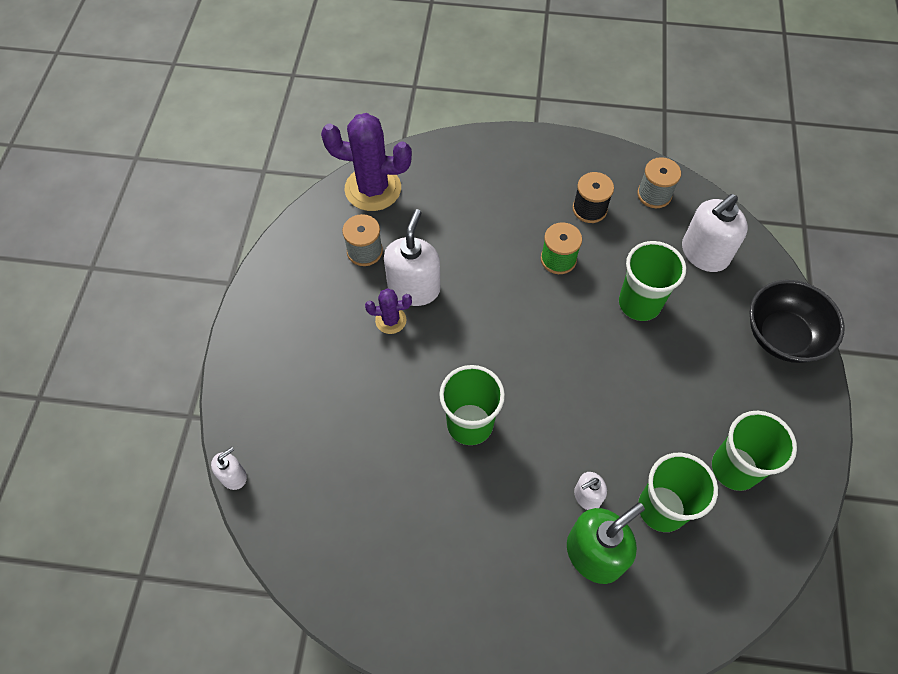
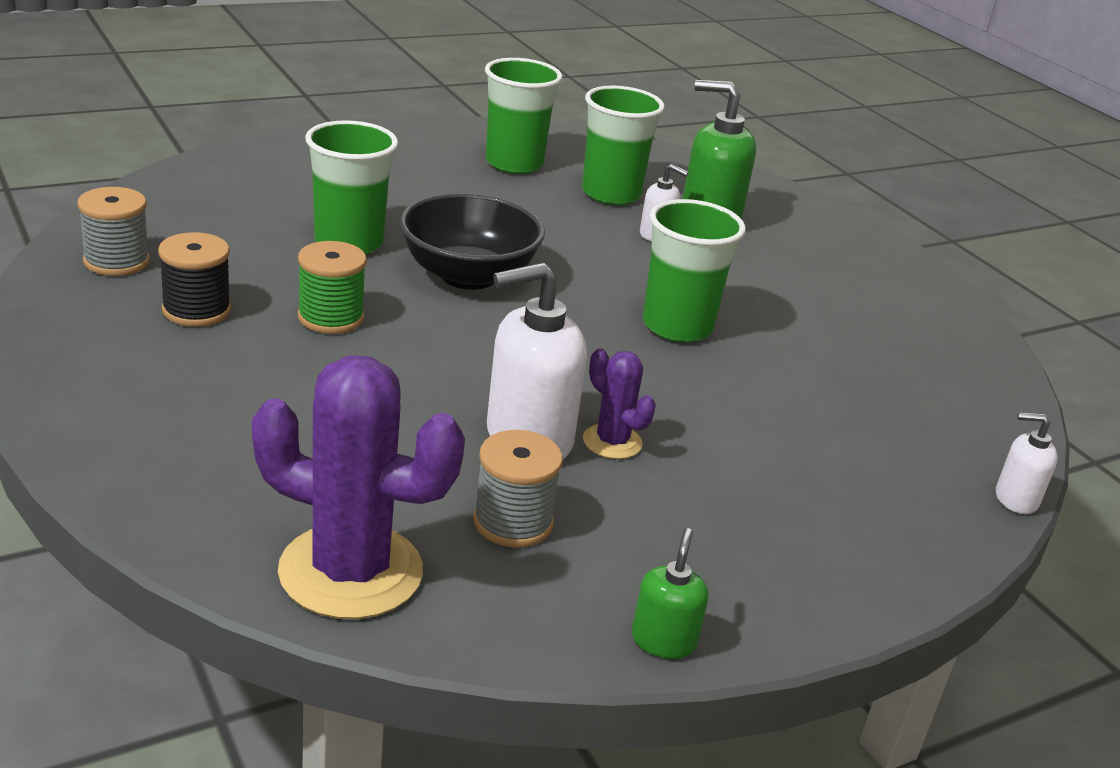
camera: 130 degrees left, 30 degrees down
purple cactus [321,113,412,211] -> purple cactus turned 45 degrees counterclockwise [252,355,465,619]
white soap dispenser [682,194,748,272] -> none
black bowl [749,280,845,363] -> black bowl moved to [400,193,545,290]
none -> green soap dispenser [632,528,708,659]

